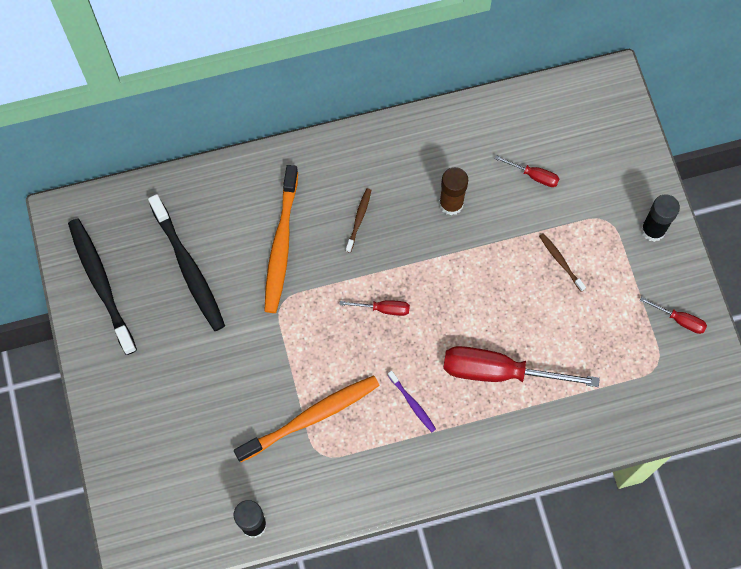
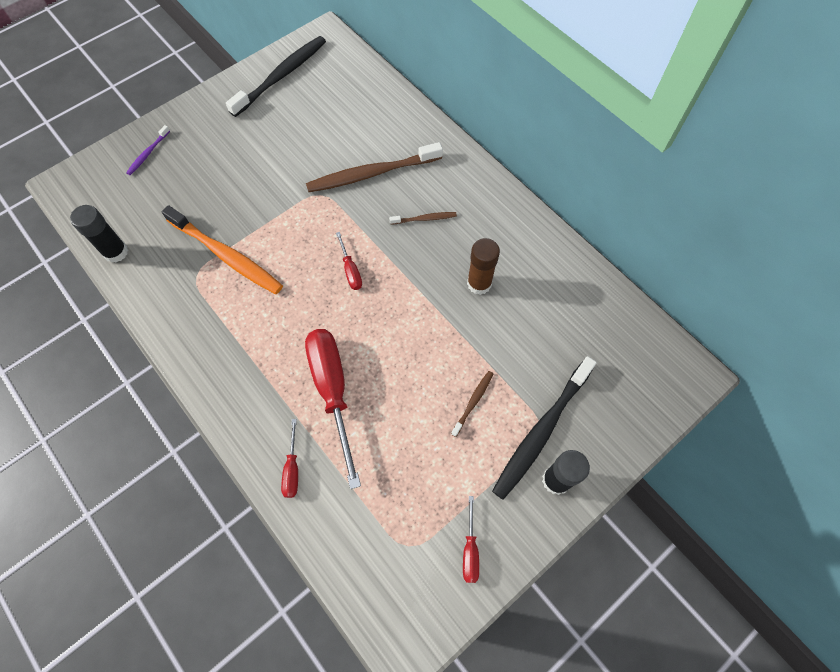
camera: 65 degrees right, 5 degrees down
black toothbrush [148,194,225,331] -> black toothbrush moved to [492,356,597,500]
orange toothbrush [264,165,298,313] -> brown toothbrush [306,142,443,192]
purple toothbrush [388,371,436,432] -> purple toothbrush moved to [126,125,170,175]
red screwdriver [495,155,559,187] -> red screwdriver moved to [281,419,298,498]

